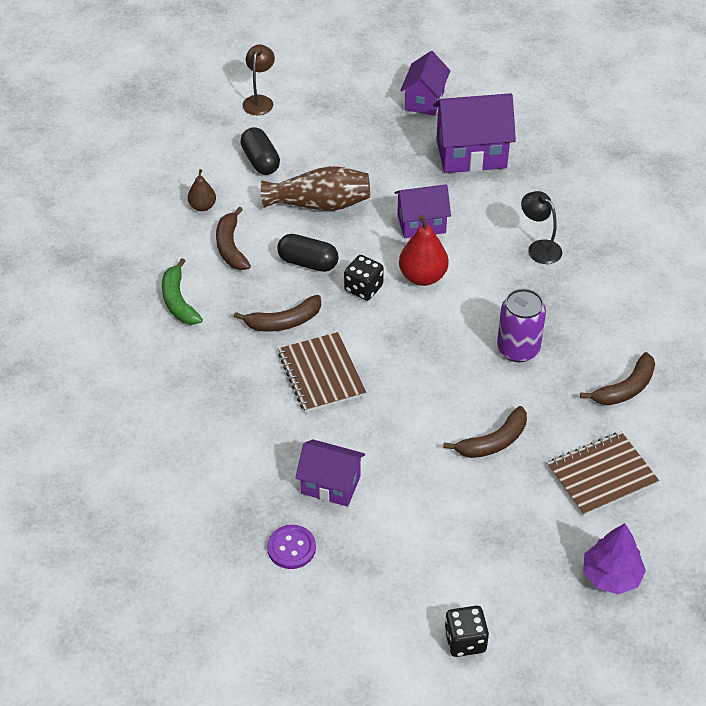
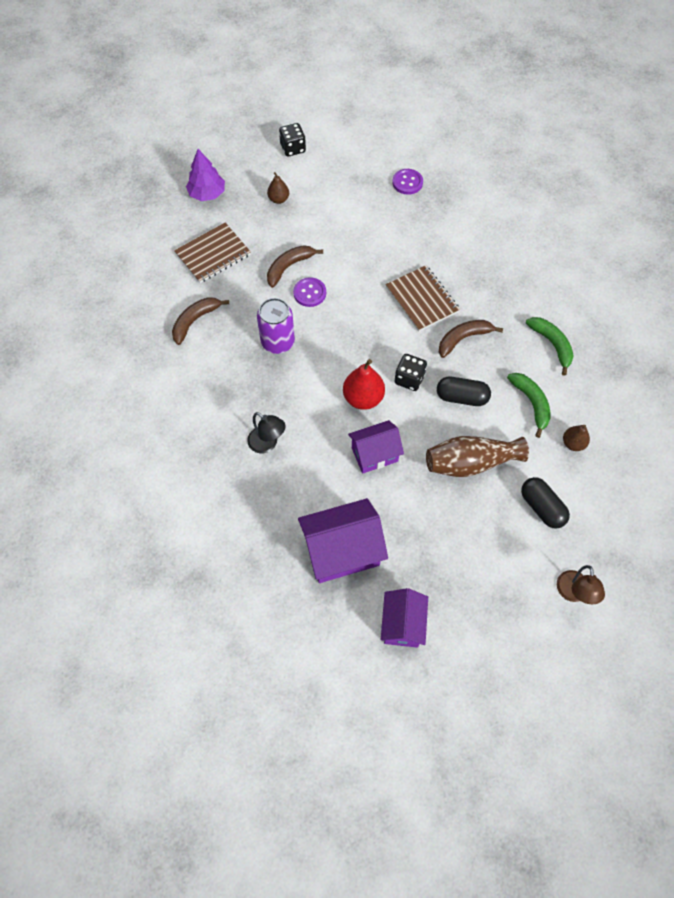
camera: 170 degrees right, 15 degrees up
brown banana [216,207,251,270] -> green banana [507,373,551,438]
purple house [295,439,365,507] -> none
none -> brown pear [267,172,289,204]
none -> purple button [293,277,326,307]

